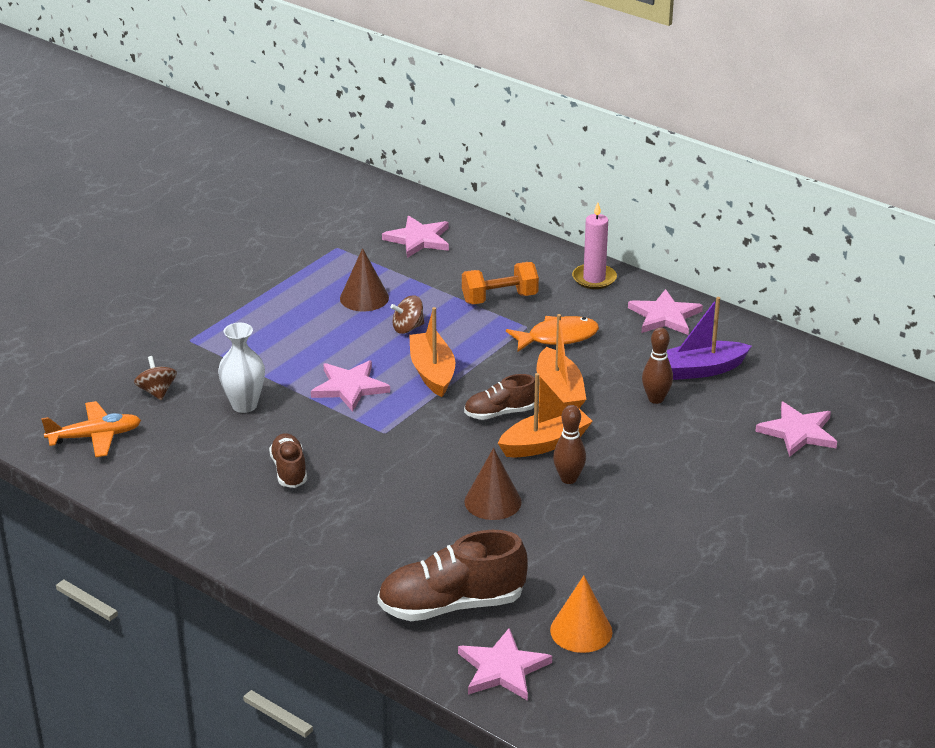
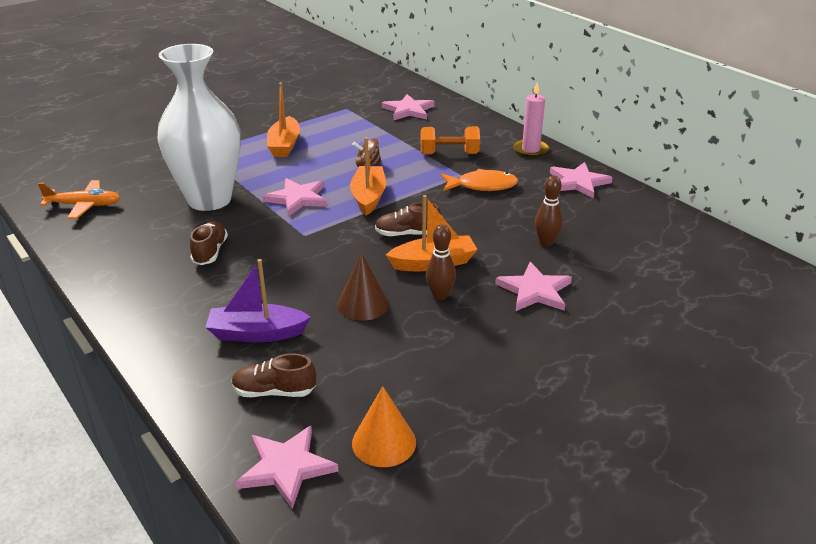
camera: 15 degrees right, 0 degrees up
brown spinning top [134,356,177,400] -> none
white vase [218,322,265,413] -> white vase [157,44,241,211], size x2.07
brown cone [340,248,389,311] -> none
brown shoe [377,530,528,621] -> brown shoe [232,353,316,397], size x0.57
orange boat [537,314,587,408] -> orange boat moved to [267,83,300,157]
purple boat [667,297,752,380] -> purple boat moved to [205,259,311,342]
pink star [755,402,837,457] -> pink star moved to [495,262,572,311]

